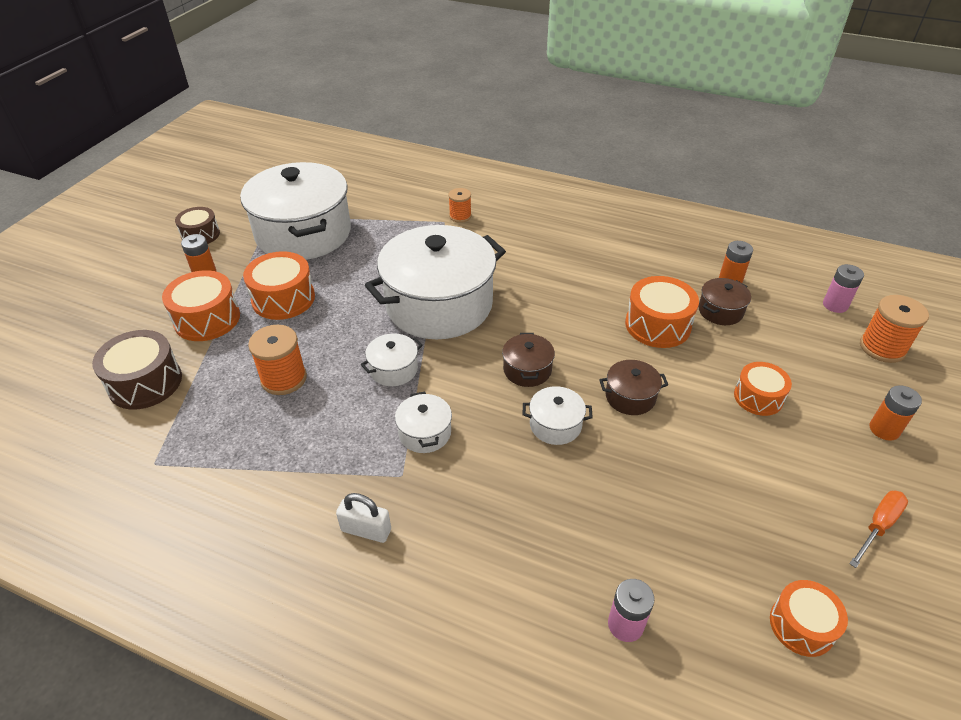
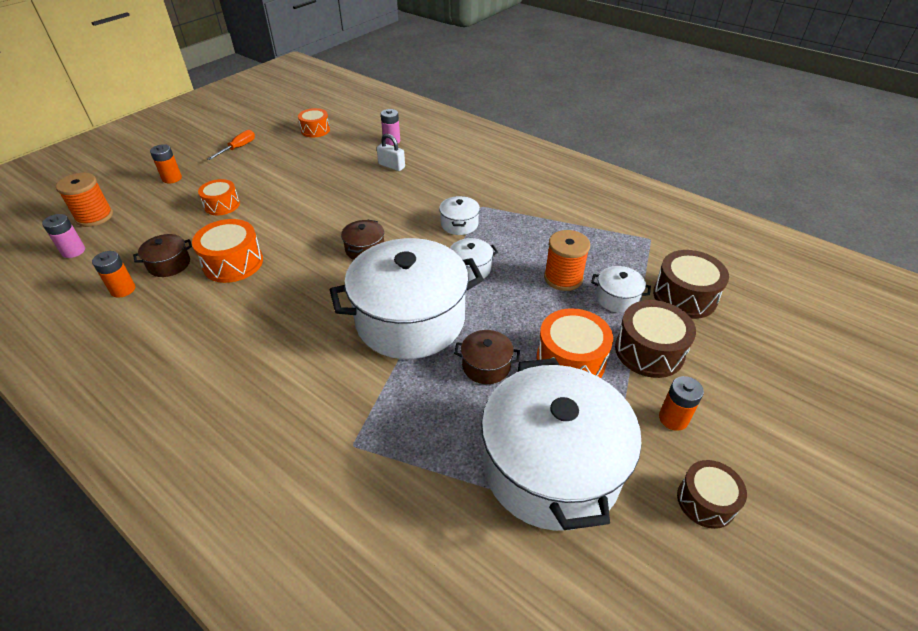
camera: 165 degrees left, 0 degrees up
orange drum [162,270,240,341] -> brown drum [615,300,696,378]
white padlock [336,493,391,543] -> white padlock moved to [377,134,405,171]
orange spool [448,188,472,223] -> none
white pot [523,386,593,445] -> white pot moved to [591,266,651,313]
brown pot [599,360,668,415] -> brown pot moved to [454,330,520,384]
orange screwdriver [849,491,908,568] -> orange screwdriver turned 150 degrees clockwise [207,130,255,160]

